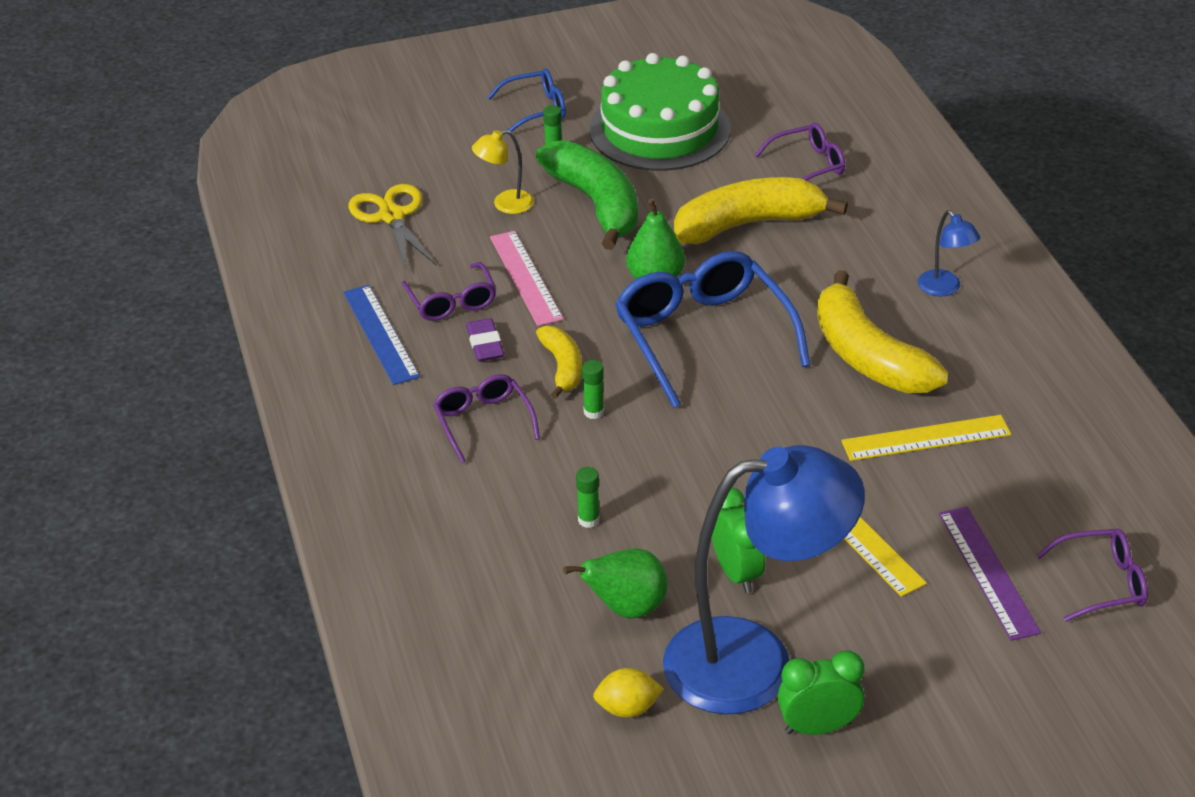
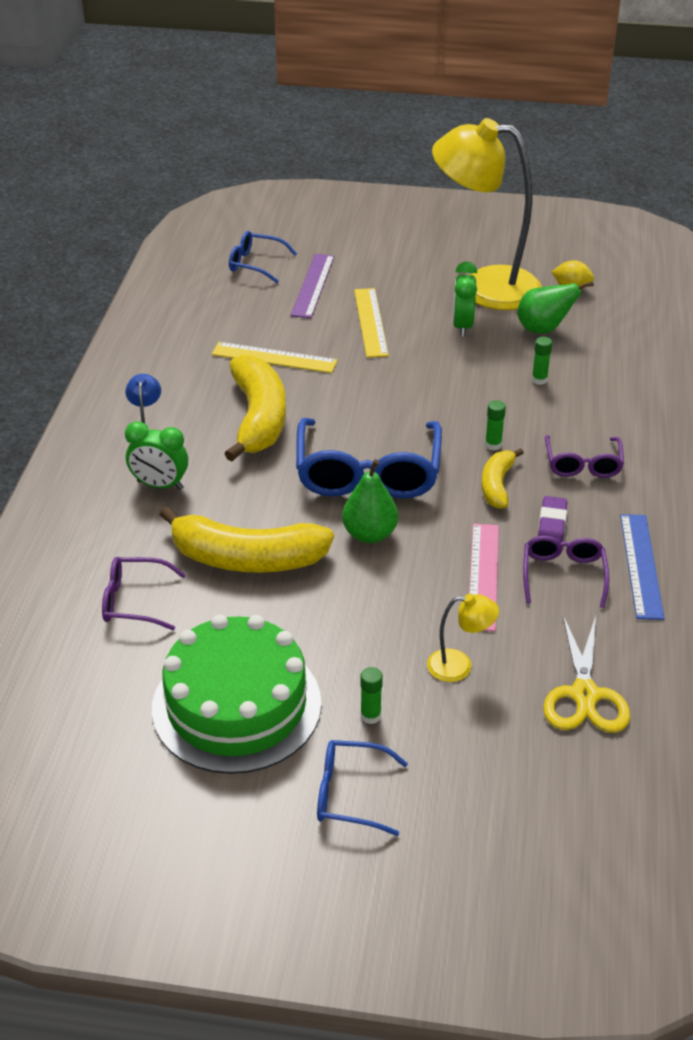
camera: 155 degrees left, 0 degrees up
green banana [536,140,638,250] -> none
blue lamp [663,445,865,714] -> yellow lamp [432,118,542,310]
green clock [777,650,865,735] -> green clock moved to [125,421,188,490]
purple glasses [1036,528,1148,622] -> blue glasses [229,231,297,283]

